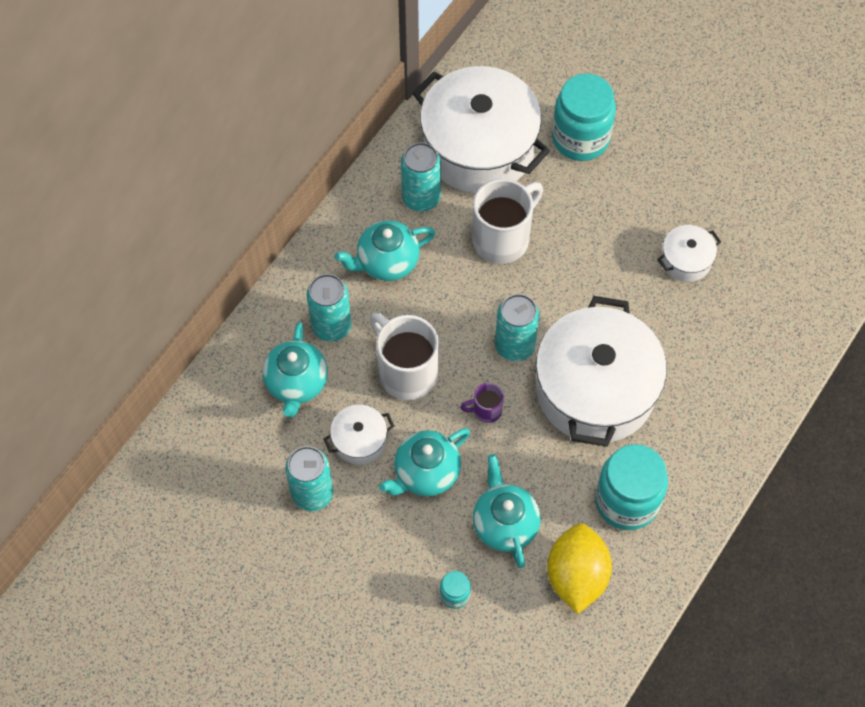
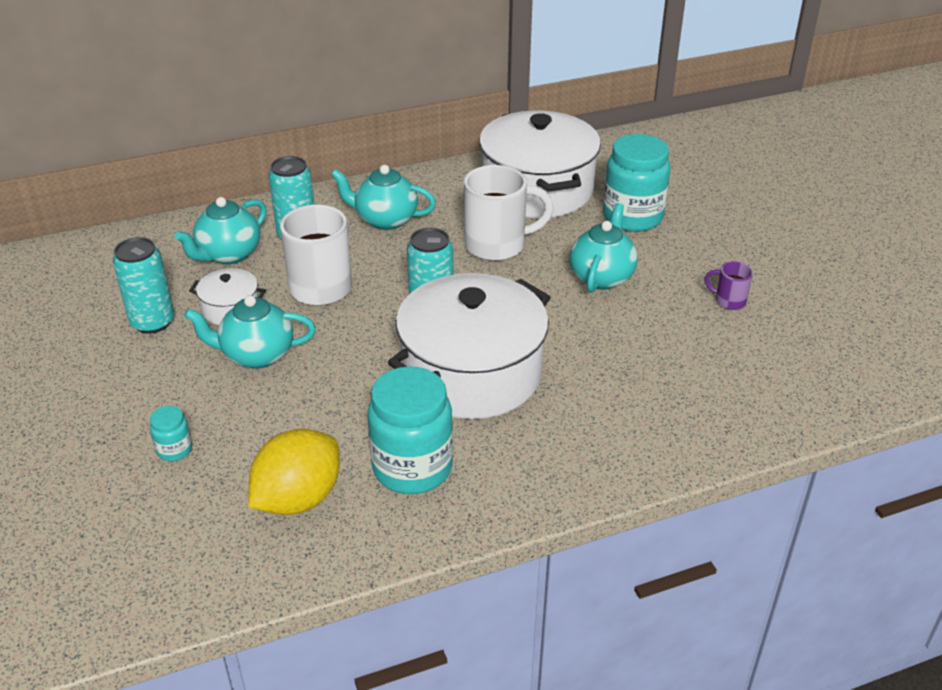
camera: 35 degrees right, 25 degrees down
turquoise can [401,142,441,212] -> none
purple mug [460,383,504,423] -> purple mug moved to [704,261,753,310]
turquoise teapot [473,454,541,568] -> turquoise teapot moved to [569,203,638,293]
white pot [657,225,721,282] -> none

